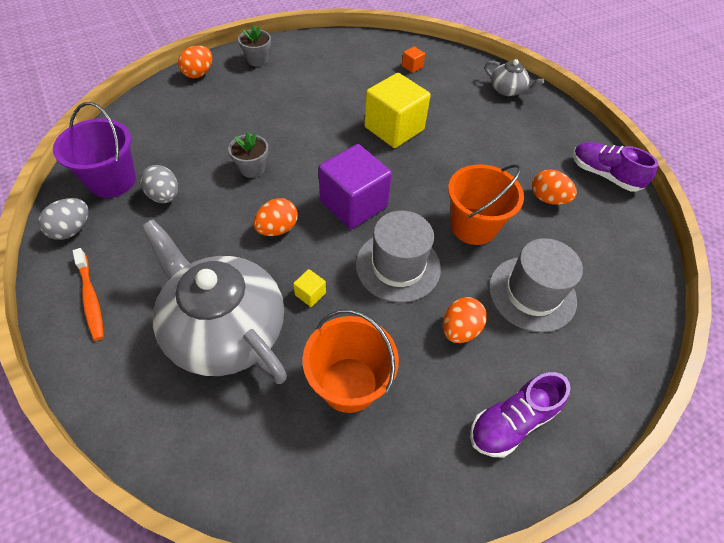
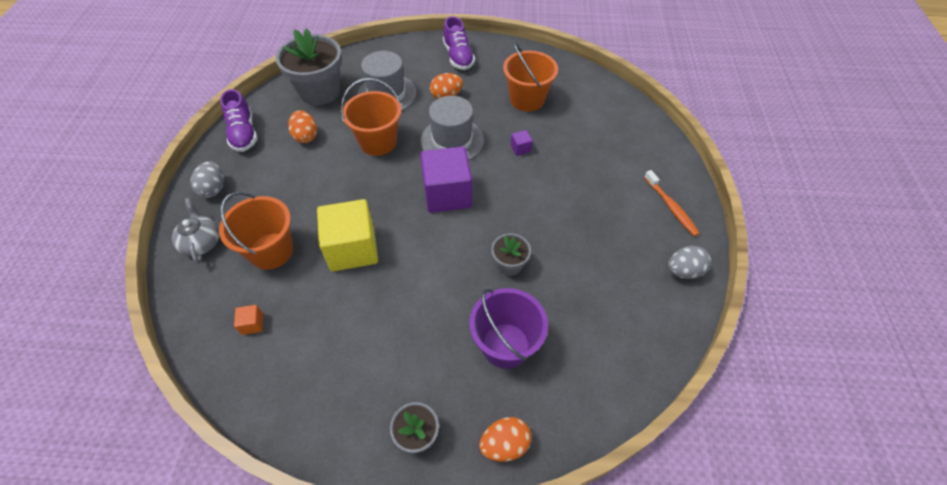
camera: 145 degrees left, 0 degrees up
purple bucket [53,102,136,198] -> purple bucket moved to [469,288,548,369]
orange toothbrush [73,248,104,341] -> orange toothbrush turned 150 degrees clockwise [644,170,700,236]
grey egg [140,165,178,203] -> grey egg moved to [191,161,224,198]
grey teapot [141,220,287,384] -> none
orange egg [254,198,298,236] -> none
yellow cube [293,269,326,307] -> purple cube [511,130,533,156]
purple shoe [470,372,571,457] -> purple shoe turned 75 degrees clockwise [443,16,475,70]
none -> orange bucket [219,192,293,270]
none -> grey flower pot [275,28,342,105]

